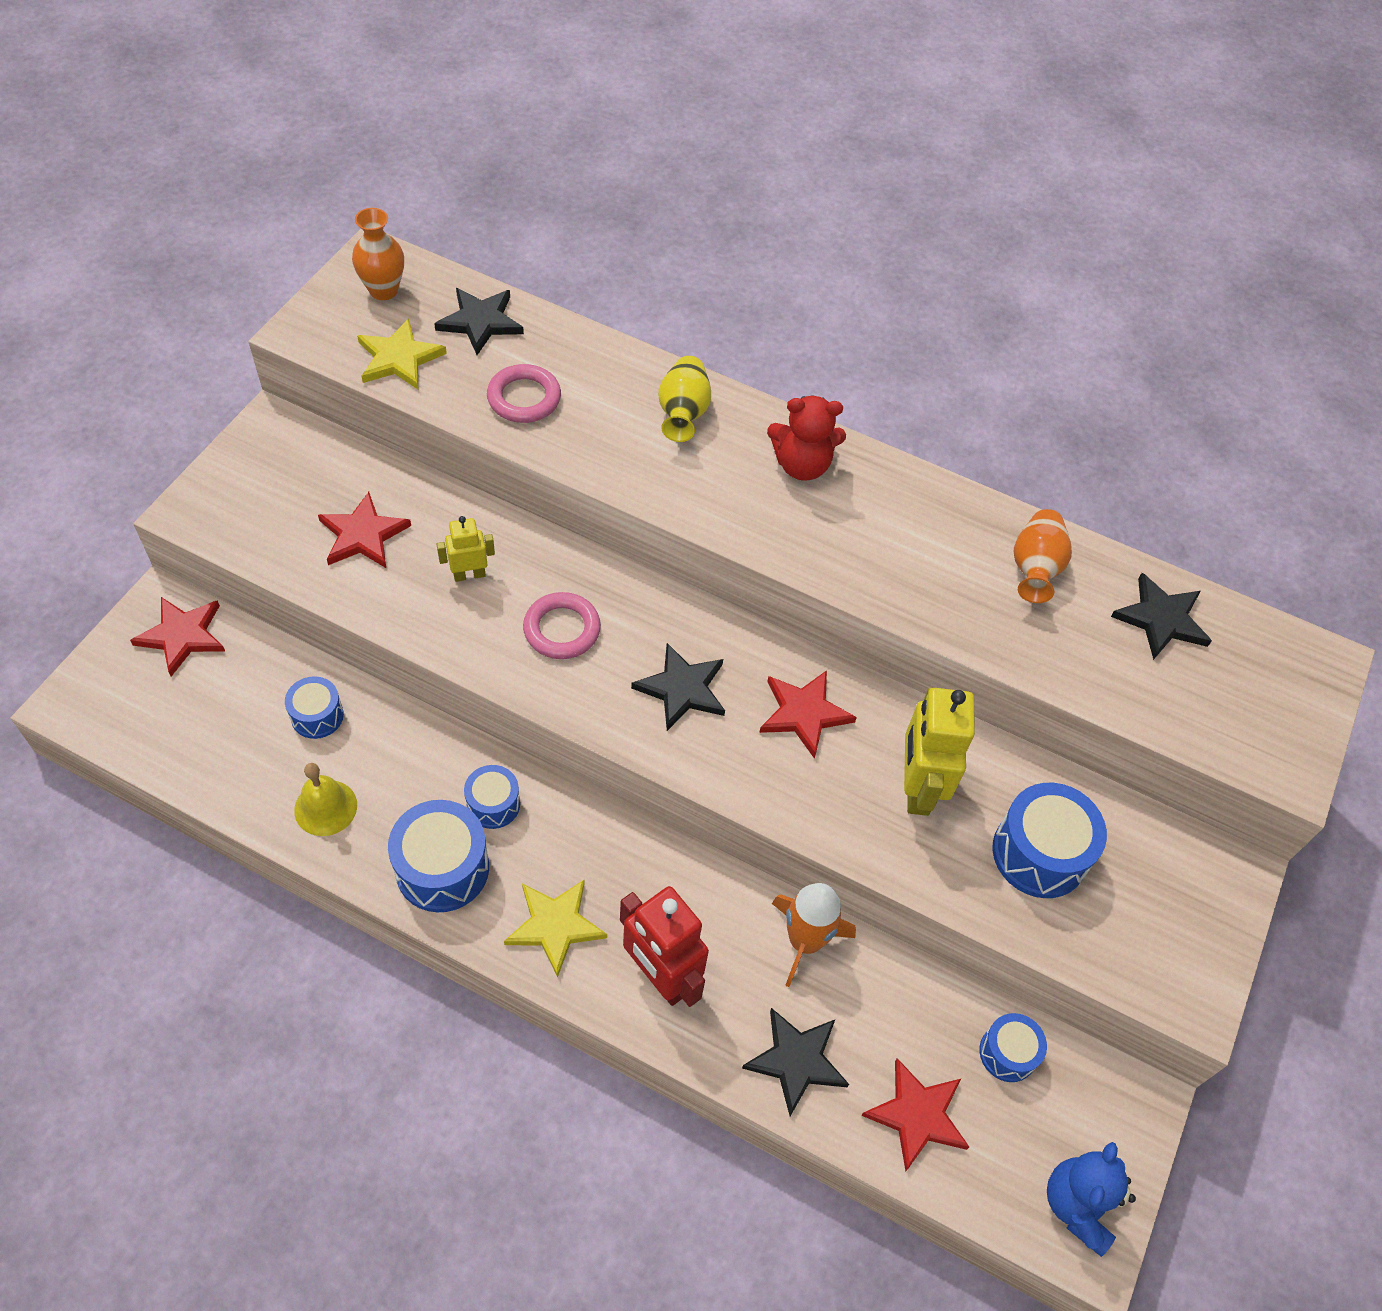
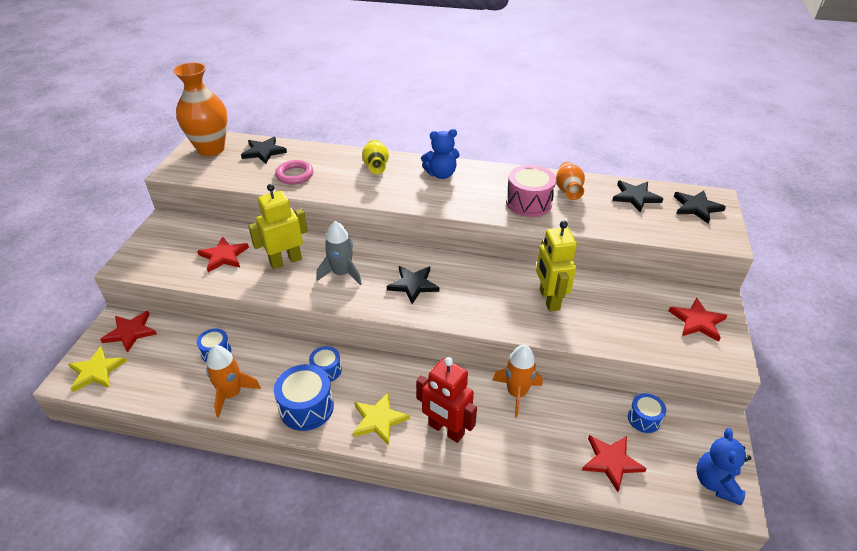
camera: 10 degrees left, 15 degrees down
yellow bell [294,763,357,836] -> orange rocket [206,345,261,418]
orange vase [352,208,404,300] -> orange vase [173,62,228,156], size x1.83
yellow star [357,318,447,389] -> yellow star moved to [68,346,127,392]
yellow robot [437,516,495,582] -> yellow robot [248,184,308,269], size x1.84
pink ring [523,592,601,659] -> grey rocket [317,221,362,285]
black star [742,1008,849,1116] -> black star moved to [674,191,726,223]
red star [759,670,857,759] -> red star moved to [669,297,727,342]
red teddy bear [767,395,846,481] -> blue teddy bear [421,129,460,179]
blue drum [993,783,1107,898] -> none
none -> pink drum [506,165,556,217]

